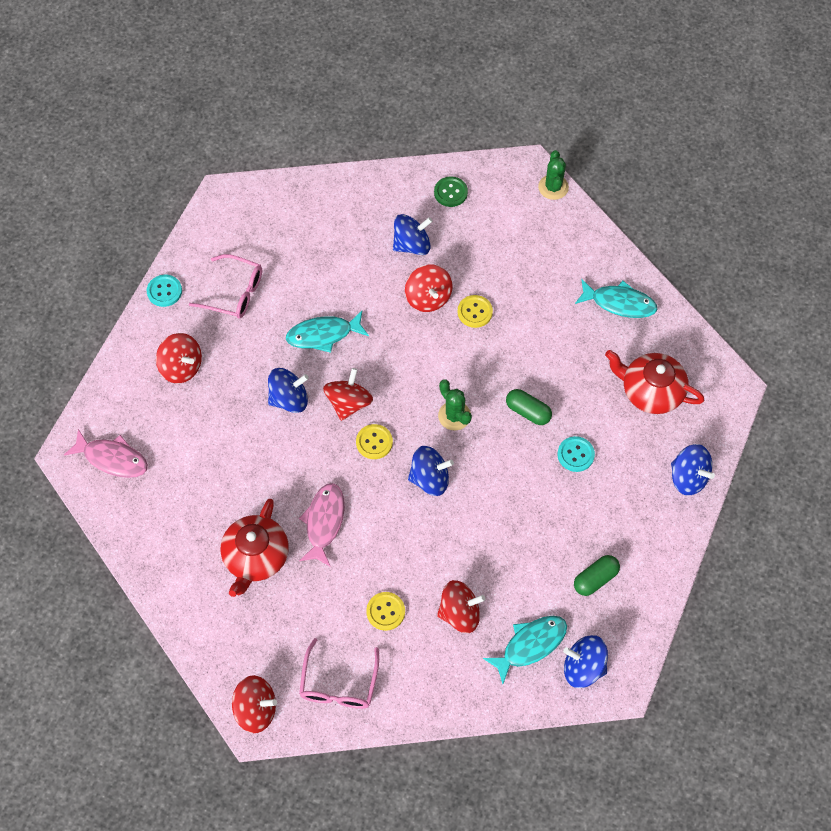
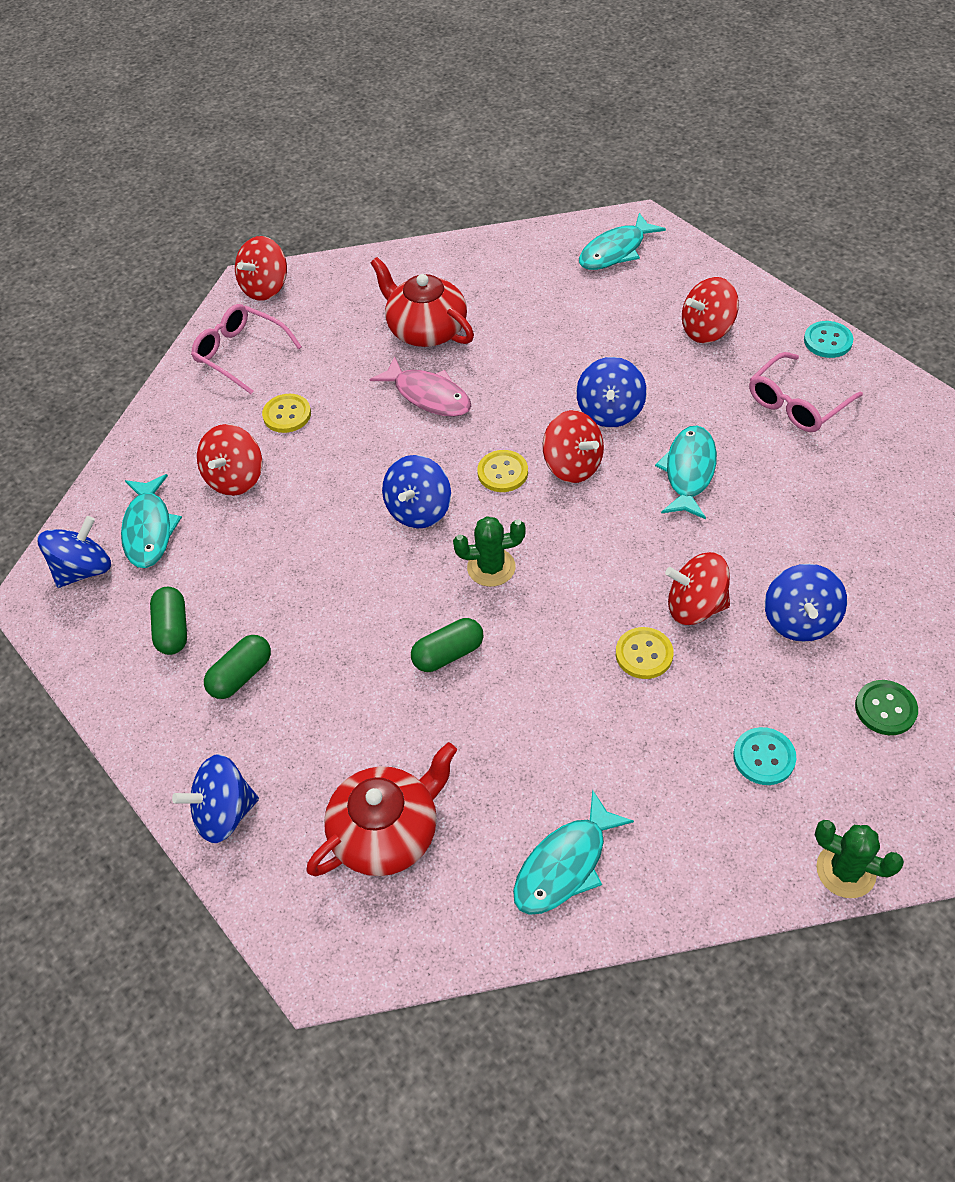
camera: 120 degrees right, 10 degrees down
pink fish [64,429,148,478] -> turquoise fish [579,213,666,270]
turquoise button [557,436,595,472] -> turquoise button moved to [733,727,796,785]
none -> green capsule [204,635,271,699]

